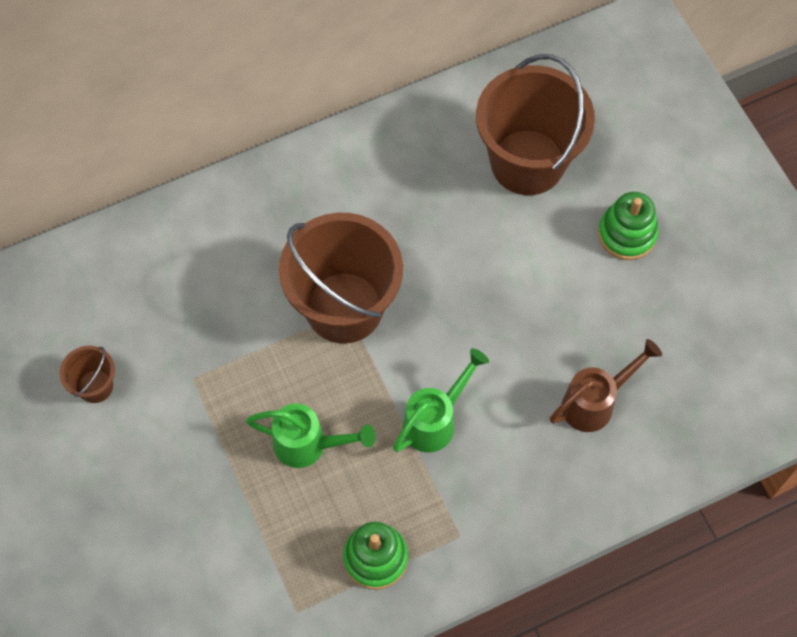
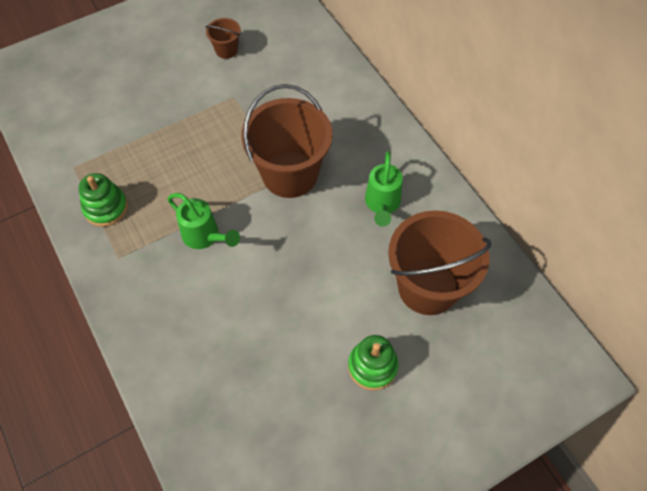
camera: 85 degrees right, 5 degrees down
green watering can [246,403,376,468] -> green watering can moved to [365,151,403,226]
brown watering can [550,339,662,432] -> none

